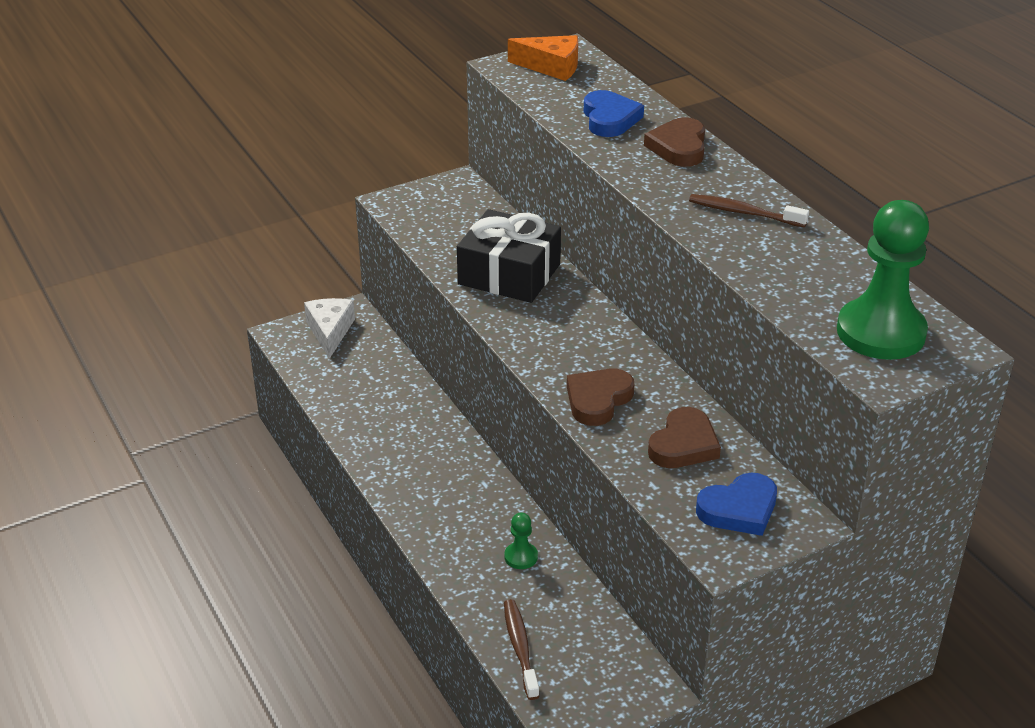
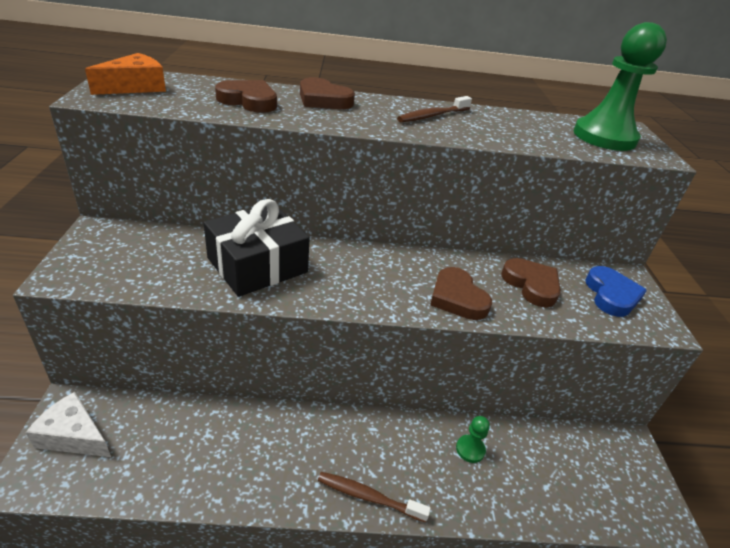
camera: 65 degrees left, 0 degrees up
brown toothbrush [504,599,540,700] -> brown toothbrush moved to [318,472,431,522]
blue heart [584,90,644,137] -> brown heart [215,80,277,113]

